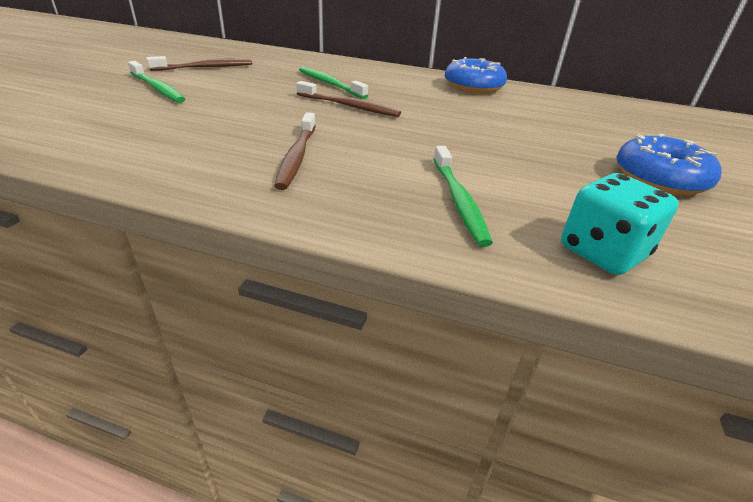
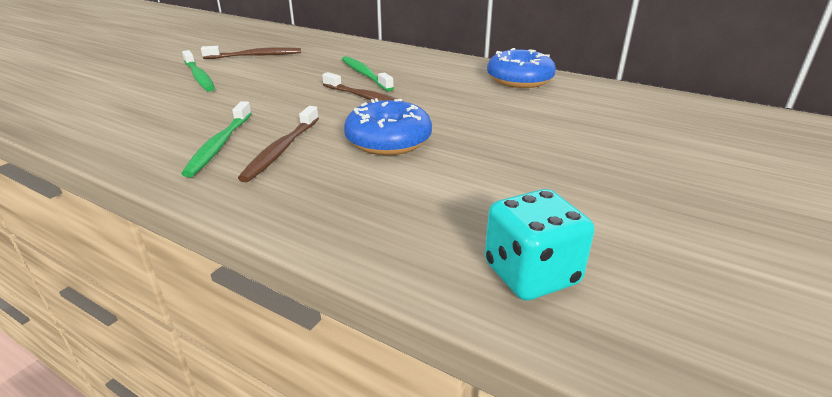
camera: 15 degrees right, 5 degrees down
green toothbrush [434,146,493,247] -> green toothbrush moved to [181,101,252,177]
blue donut [616,134,722,196] -> blue donut moved to [344,98,432,155]

